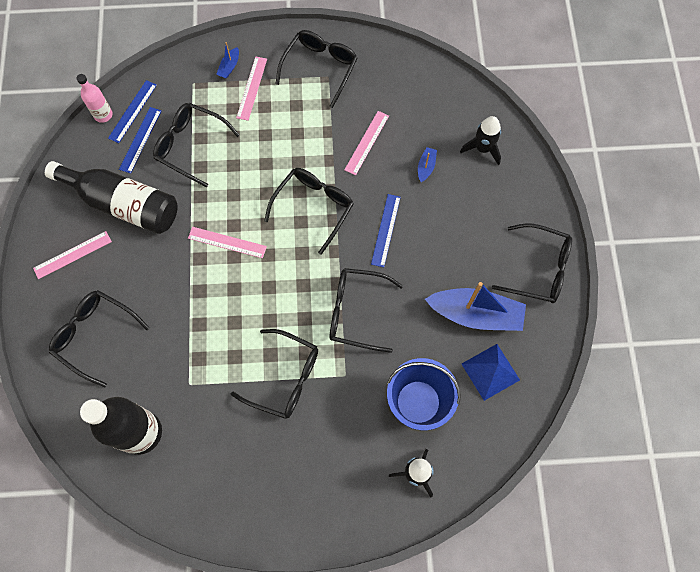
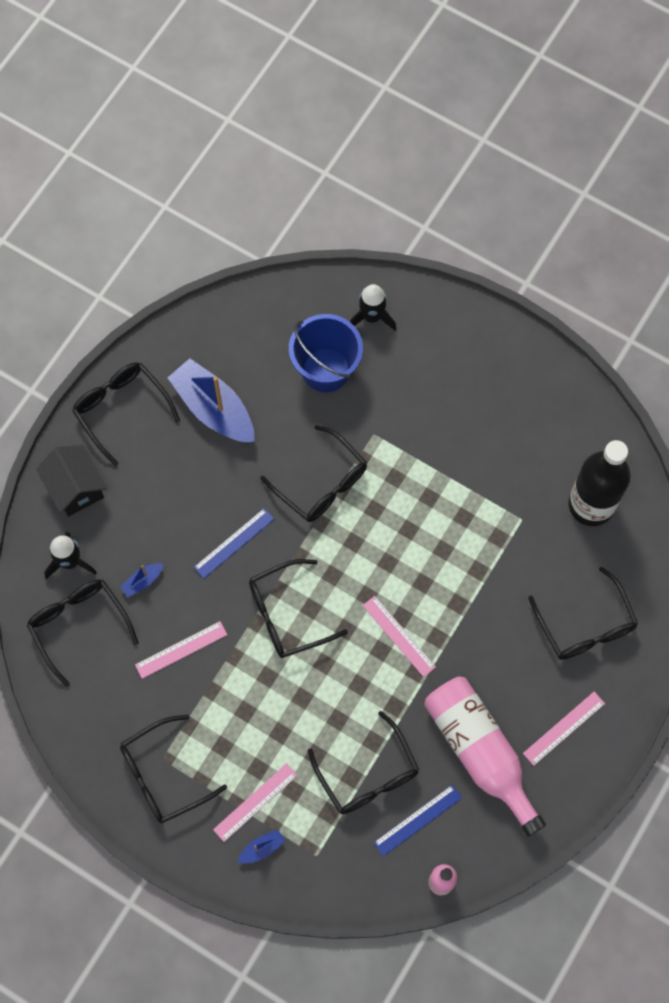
camera: 145 degrees left, 0 degrees up
pink ruler [33,231,112,279] -> pink ruler turned 45 degrees counterclockwise [523,692,605,766]
black bottle [45,161,178,234] -> pink bottle [424,676,546,837]
blue ruler [108,80,157,143] -> none
black glasses [231,329,318,419] -> black glasses moved to [27,579,139,687]
blue pyramid [462,344,520,401] -> none
none -> black house [36,445,107,517]

